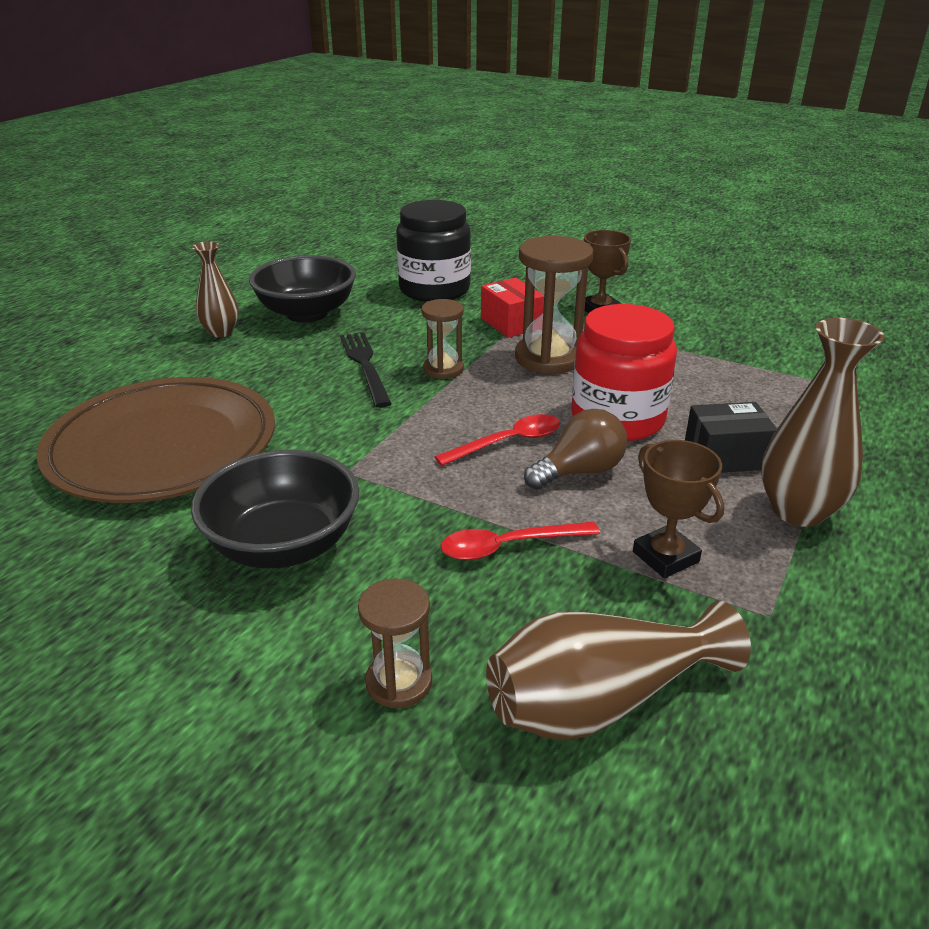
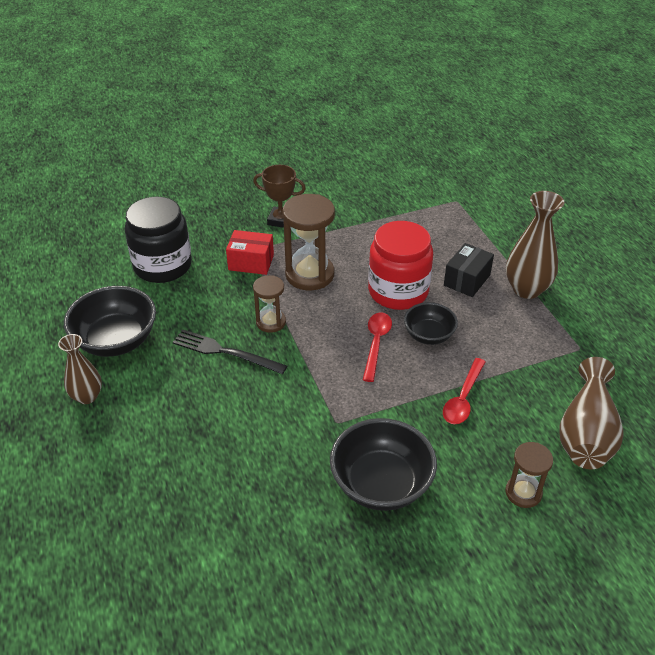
camera: 50 degrees left, 10 degrees up
brown plate [37,377,275,503] -> none
brown light bulb [524,409,627,489] -> black bowl [404,302,458,345]
brown trophy [633,440,724,578] -> none

